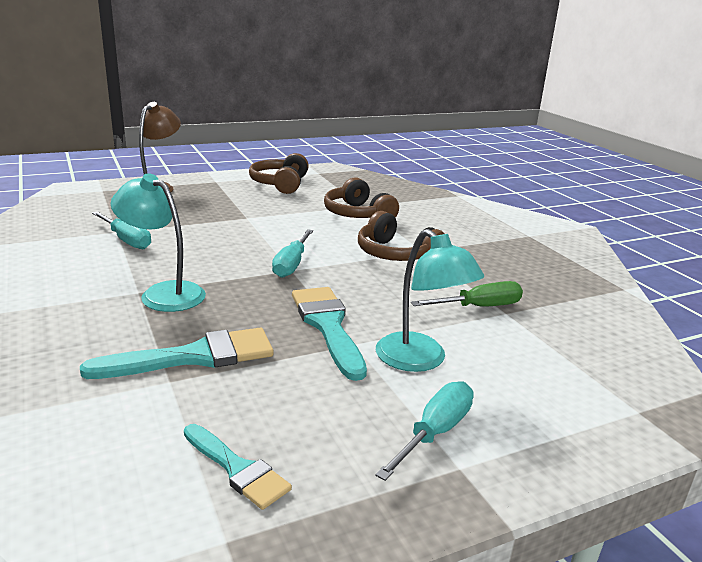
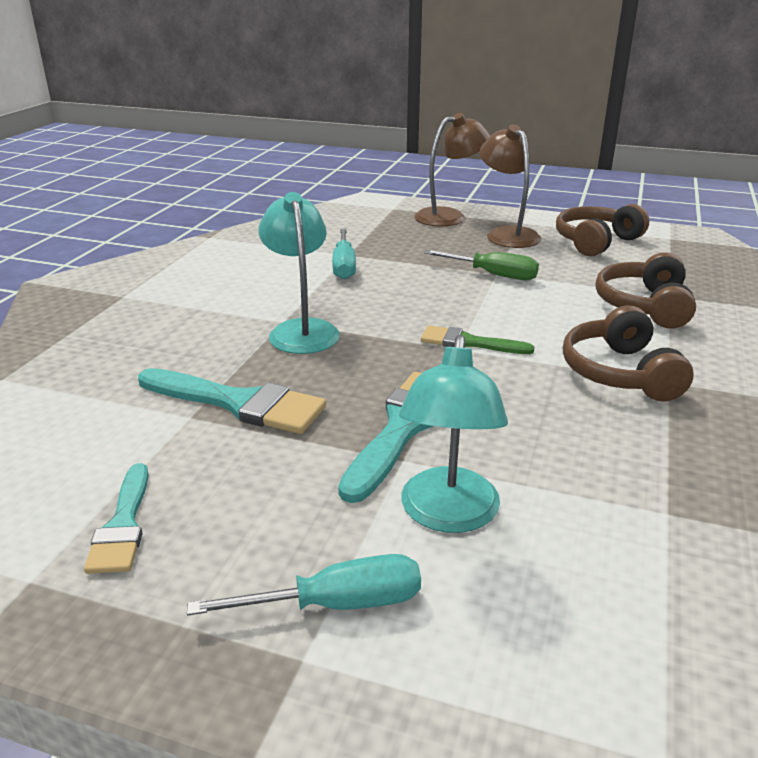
camera: 45 degrees right, 5 degrees up
turquoise screwdriver [272,229,313,278] -> green brush [421,325,535,354]
green screwdriver [411,281,523,307] -> green screwdriver moved to [424,250,539,280]
none -> brown lamp [480,125,541,248]

